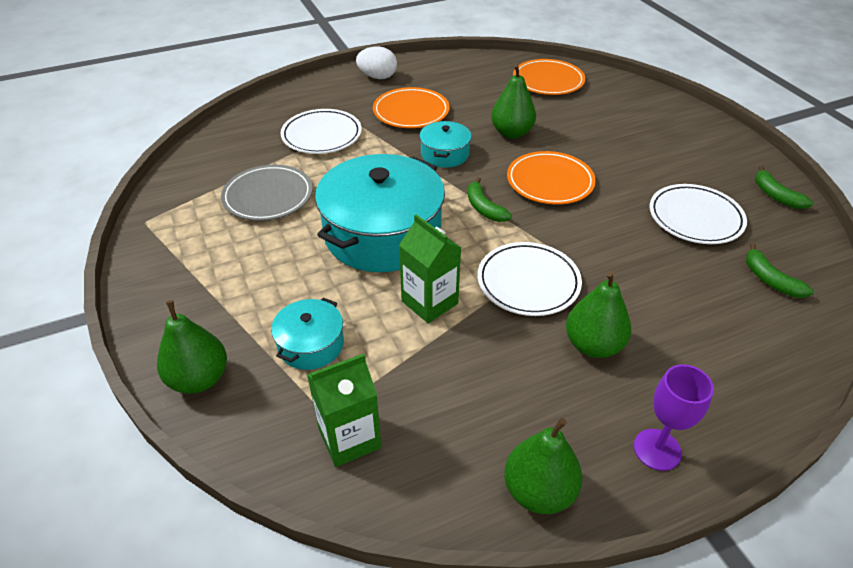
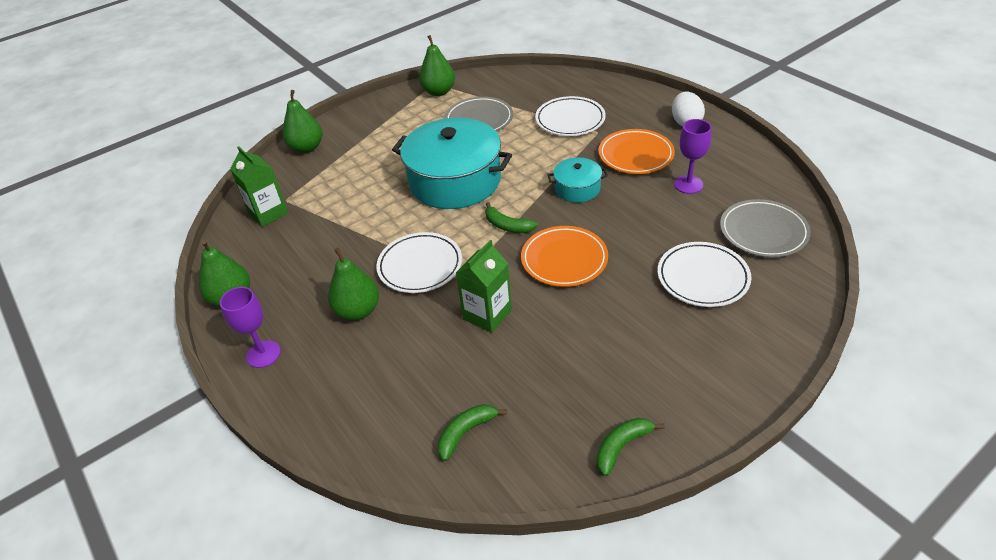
camera: 80 degrees right, 0 degrees up
turquoise pot [271,298,344,370] -> none
green carton [399,214,461,323] -> green carton moved to [456,240,512,333]
green banana [468,177,512,222] -> green banana turned 105 degrees counterclockwise [485,202,538,233]
green pear [491,64,536,139] -> green pear moved to [419,35,455,96]
orange plate [513,59,586,95] -> grey plate [720,199,811,257]
white plate [650,184,747,244] -> white plate moved to [657,242,751,307]
none -> purple goblet [674,119,712,194]

